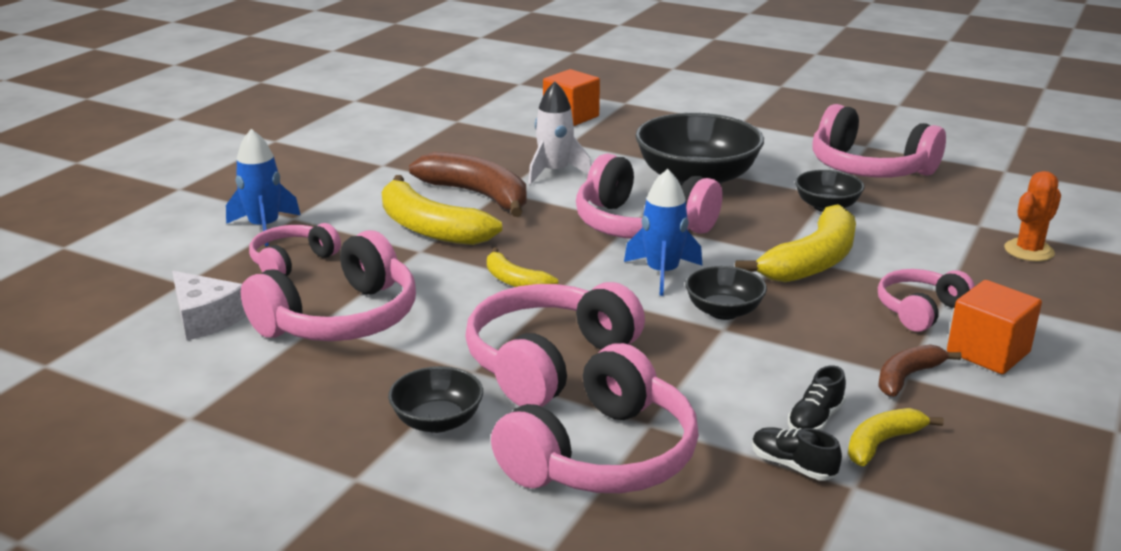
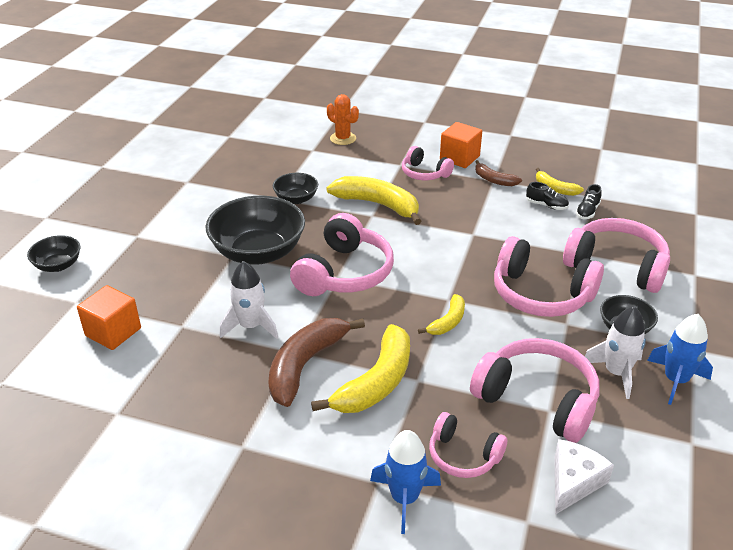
camera: 100 degrees left, 10 degrees up
blue rocket [624,169,702,296] -> blue rocket moved to [647,314,713,405]
black bowl [685,266,767,320] -> black bowl moved to [27,235,80,272]
pink headphones [812,104,946,178] -> none
none -> white rocket [585,306,646,399]

